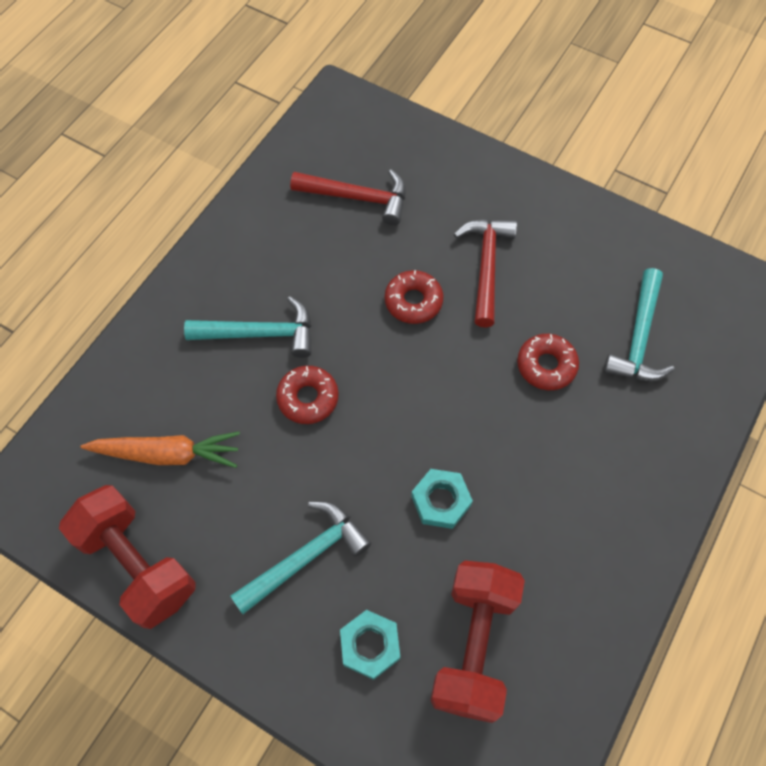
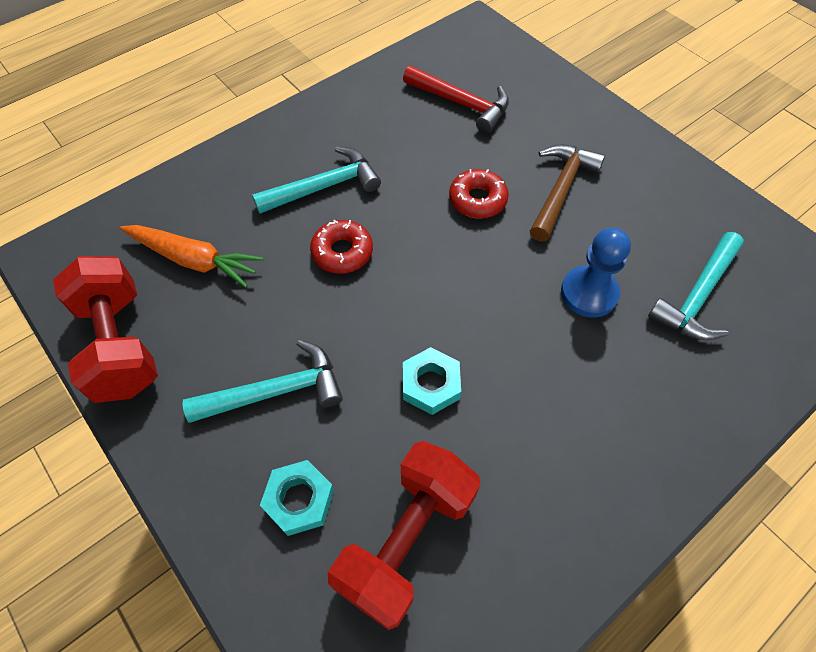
camera: 20 degrees right, 5 degrees down
turquoise hammer [184,296,312,358] -> turquoise hammer turned 45 degrees counterclockwise [252,146,381,214]
red hammer [454,219,517,328] -> brown hammer [530,145,605,242]
red donut [517,334,579,390] -> blue pawn [561,228,631,318]

